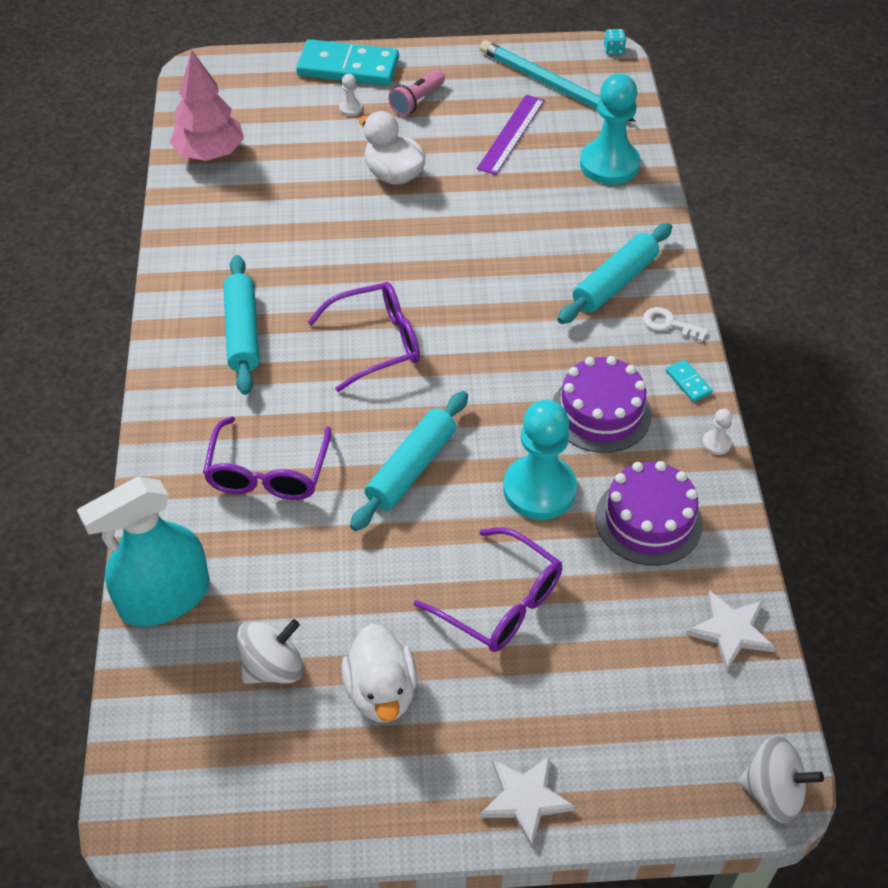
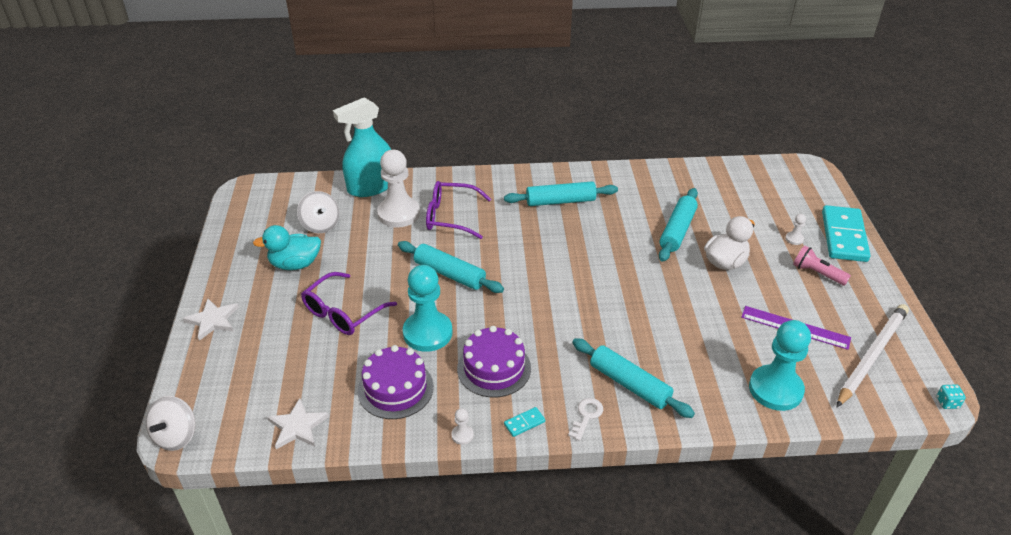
camera: 90 degrees right, 10 degrees down
turquoise spray bottle [77,477,209,627] -> turquoise spray bottle turned 90 degrees counterclockwise [333,97,391,197]
pink tree [170,50,244,161] -> none
purple glasses [308,282,420,392] -> none
white duck [341,623,417,723] -> turquoise duck [253,225,321,270]
turquoise pencil [480,40,636,122] -> white pencil [837,304,909,407]
none -> white pawn [377,150,420,228]
none -> turquoise rolling pin [659,188,698,262]

